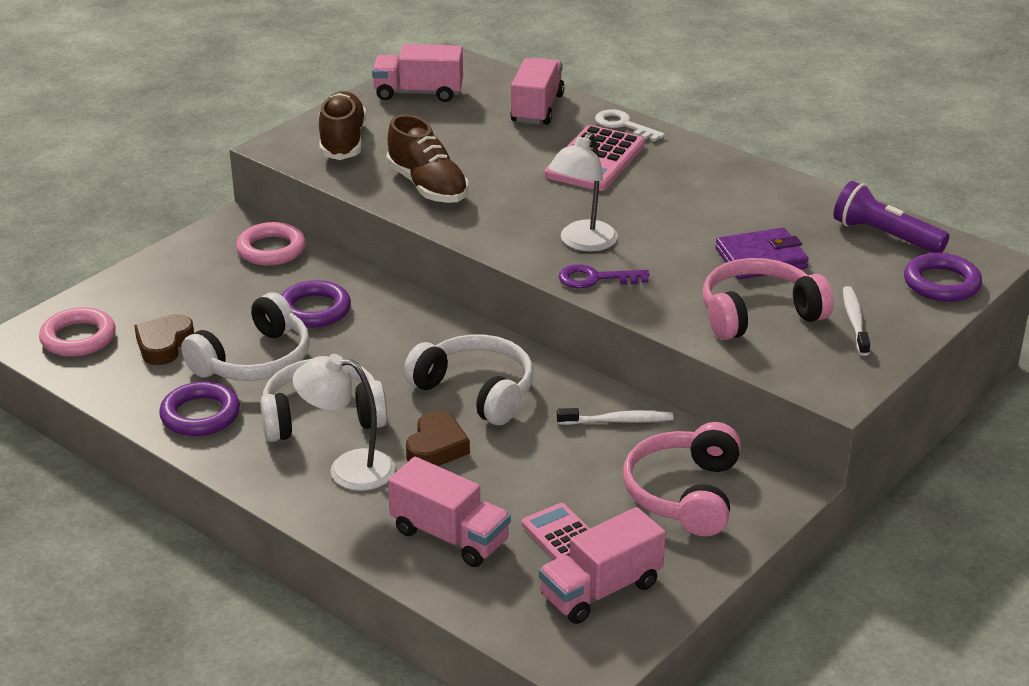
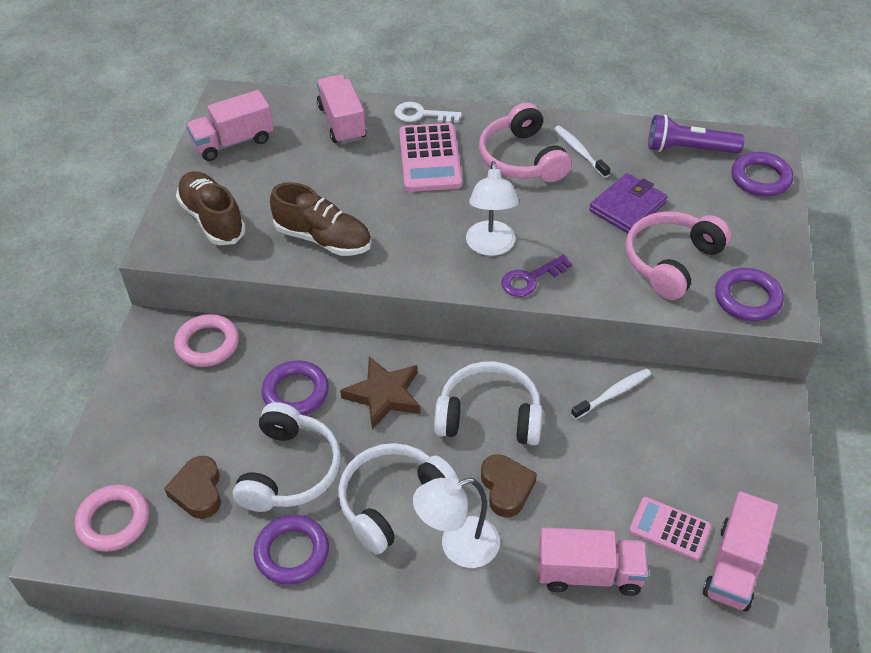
camera: 30 degrees left, 15 degrees up
pink headphones [623,422,741,536] -> pink headphones moved to [479,102,571,182]
white toothbrush [843,286,870,356] -> white toothbrush moved to [554,126,610,178]
none -> brown star [340,356,420,430]
none -> purple ring [715,268,784,321]

